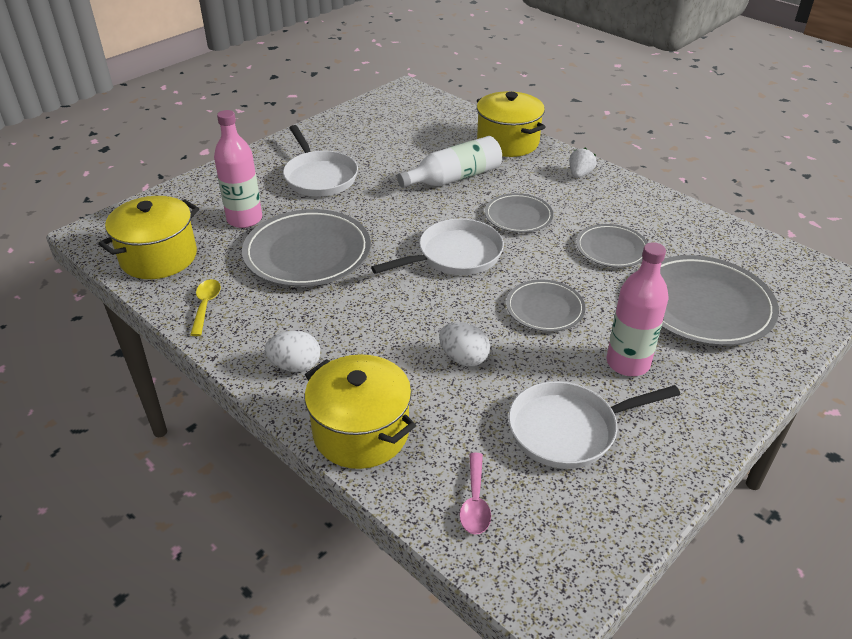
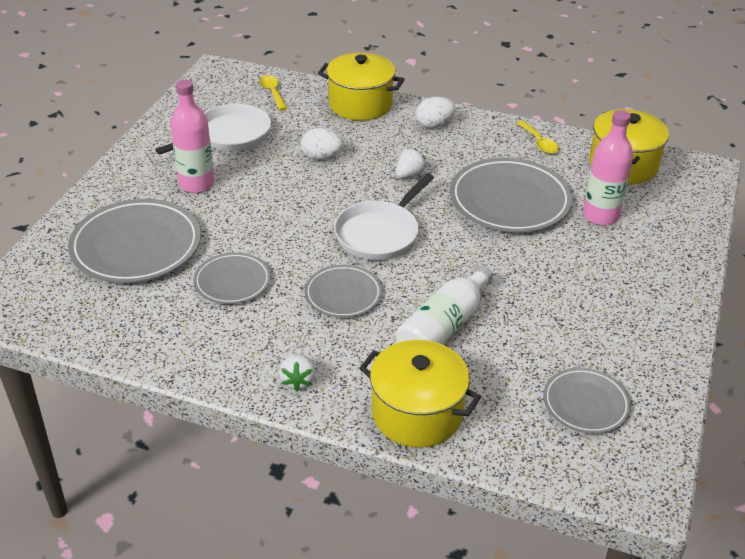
camera: 155 degrees right, 0 degrees up
white pan [283,125,358,196] -> none
pink spoon [459,453,491,535] -> yellow spoon [259,75,287,110]
grey plate [506,280,585,332] -> grey plate moved to [543,368,631,434]
none -> white strawberry [396,148,426,178]

